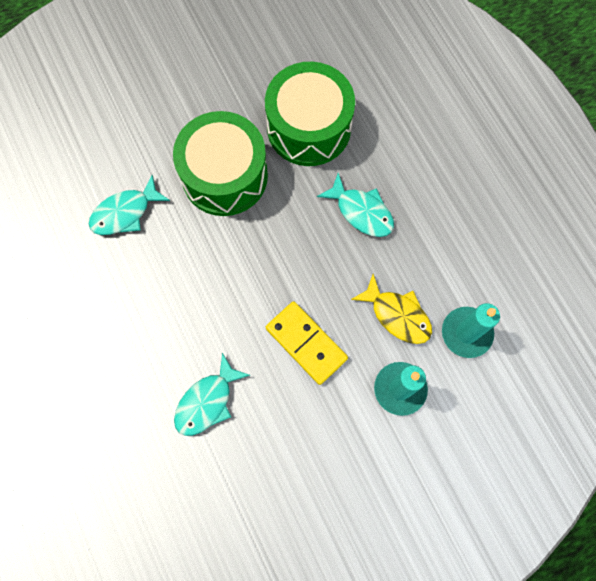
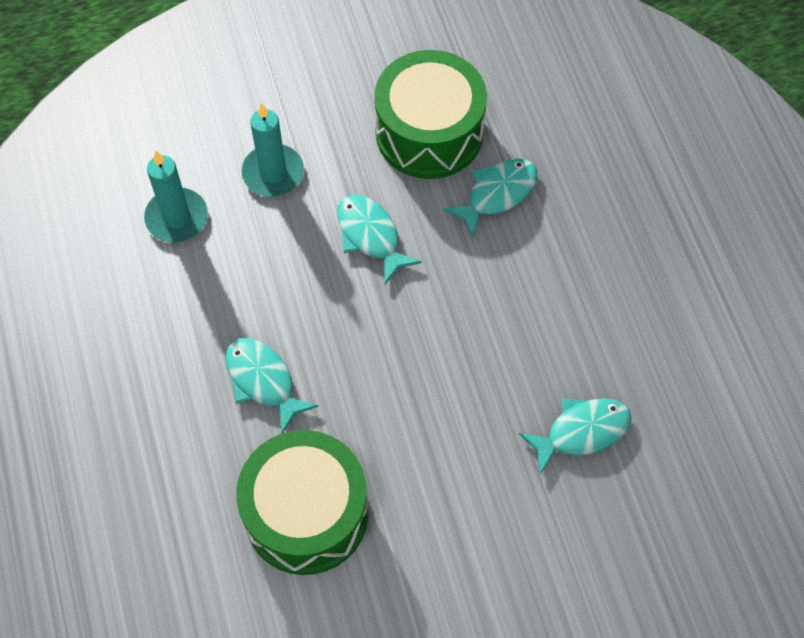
camera: 170 degrees left, 10 degrees down
green drum [173,111,268,216] -> green drum moved to [374,50,487,179]
yellow domino [266,301,348,385] -> turquoise fish [337,194,422,284]
yellow fish [351,274,432,344] -> none

